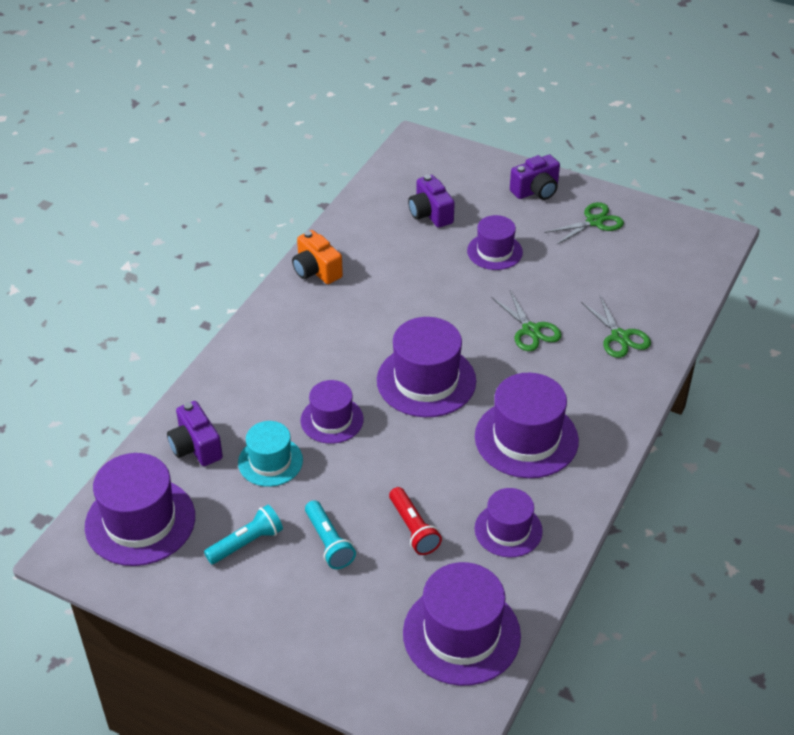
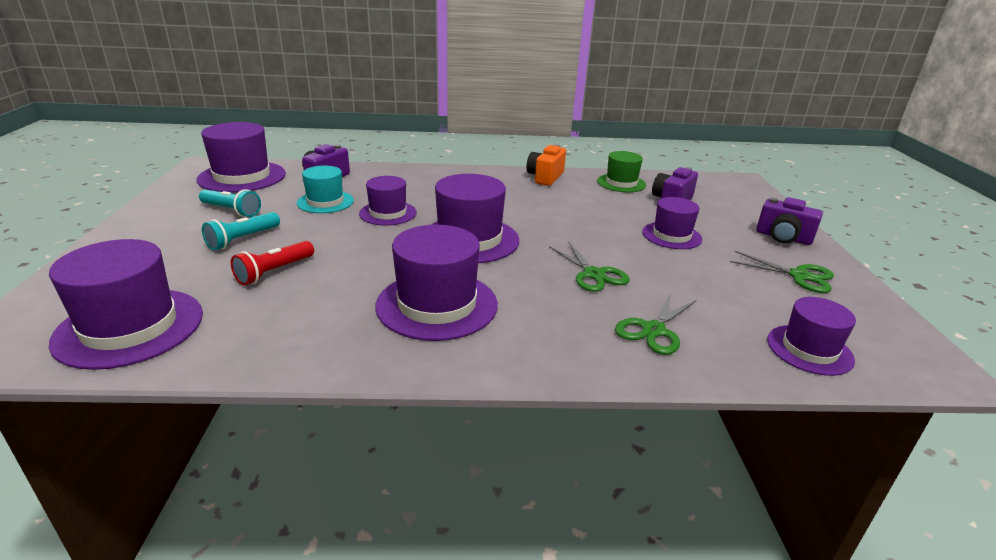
camera: 60 degrees right, 15 degrees down
purple hat [475,488,543,558] -> purple hat moved to [767,297,856,376]
green scissors [491,291,562,351] -> green scissors turned 60 degrees counterclockwise [549,241,629,292]
none -> green hat [597,151,646,192]

